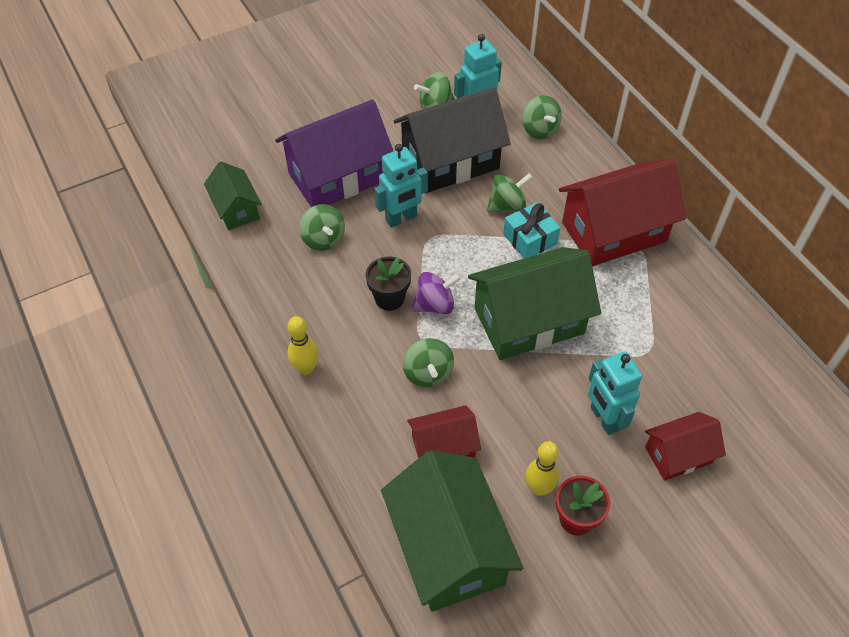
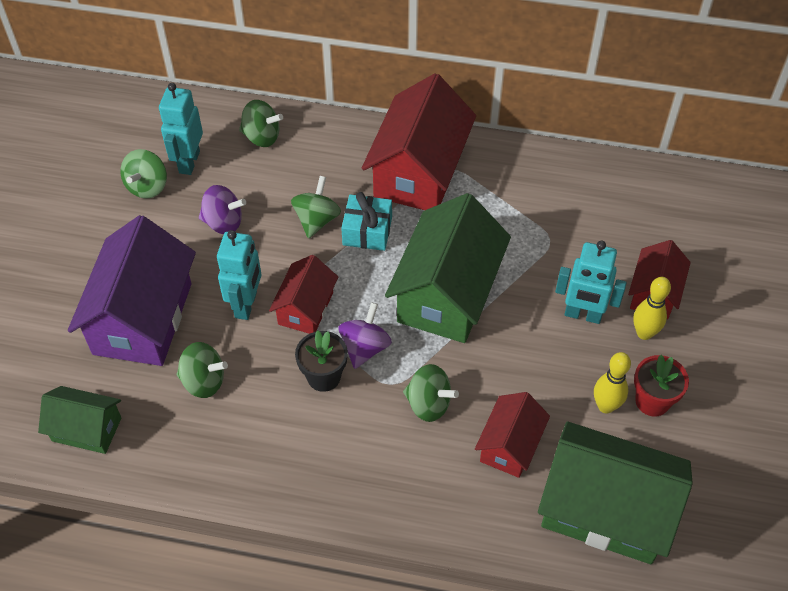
camera: 50 degrees left, 0 degrees up
yellow bowling pin [287,316,318,375] -> yellow bowling pin moved to [633,277,671,340]
black house [394,87,511,193] -> purple spinning top [199,185,246,234]
none -> red house [269,255,338,334]

